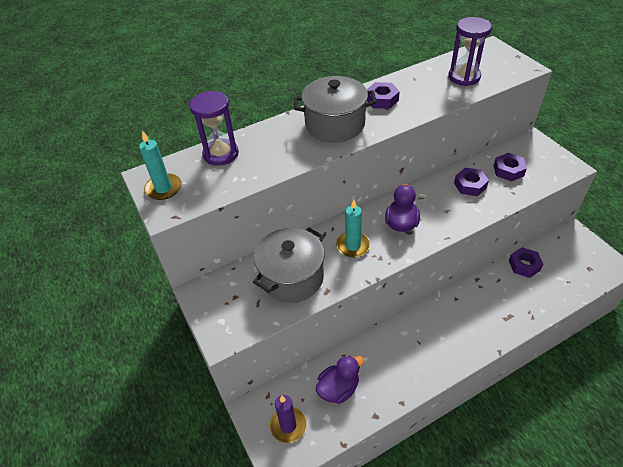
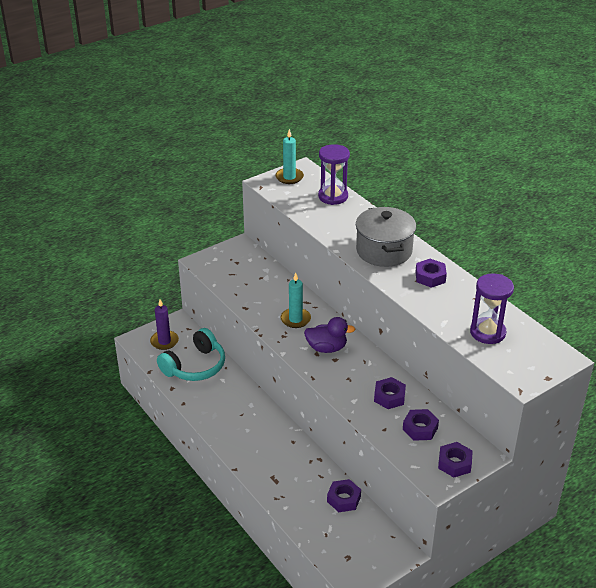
camera: 80 degrees right, 10 degrees down
grey pot [253,228,325,303] -> none
purple duck [316,355,364,404] -> turquoise headphones [157,328,225,381]
none -> purple nut [438,442,473,477]

